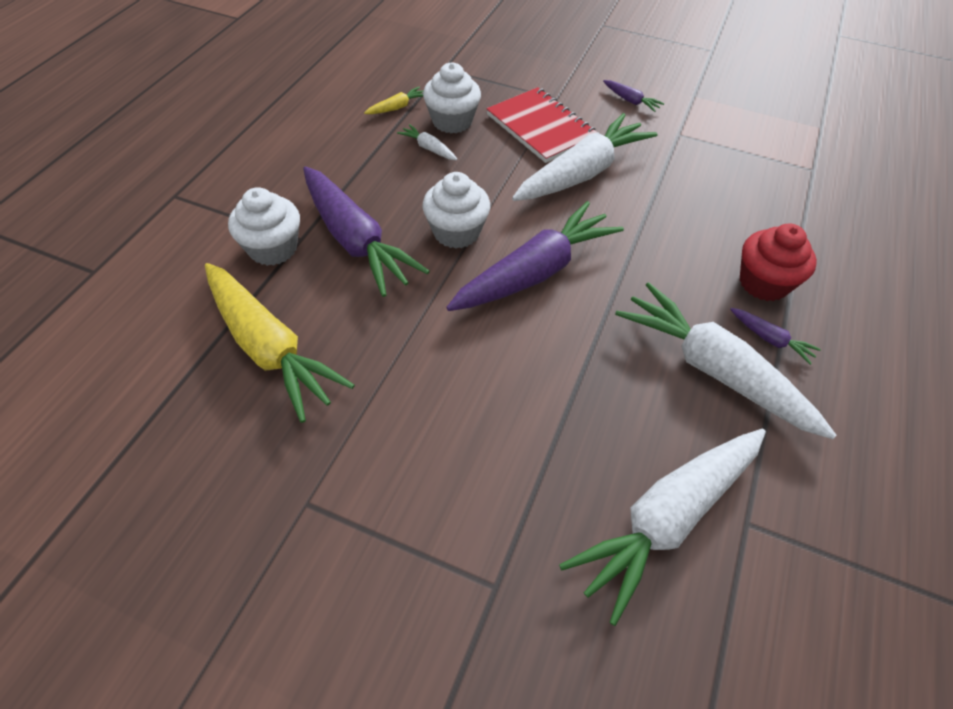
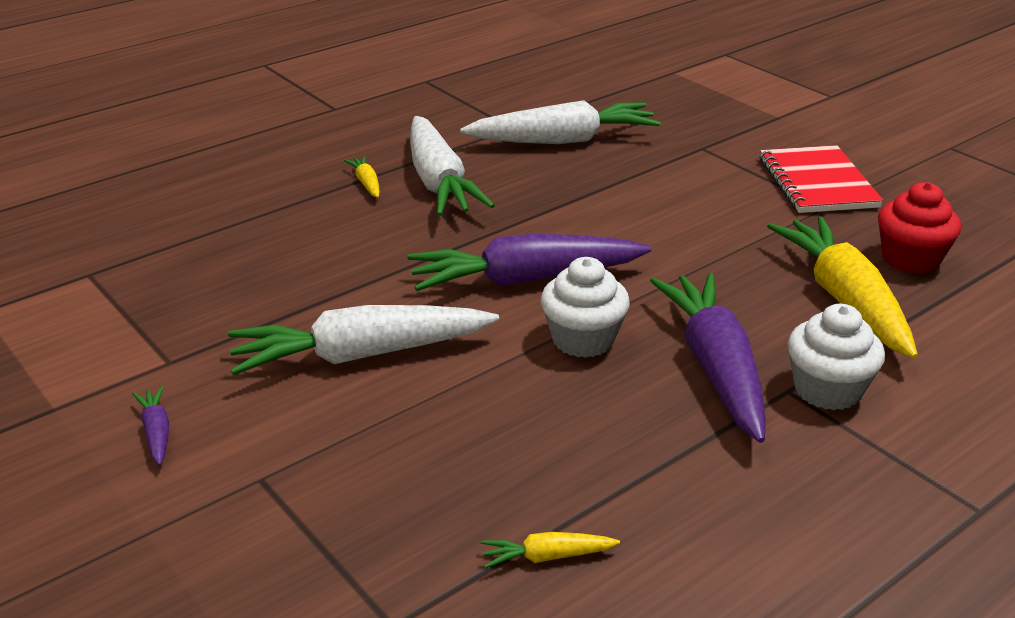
camera: 150 degrees left, 20 degrees down
white carrot [397,124,458,160] -> none
white cupcake [423,63,481,133] -> none
red notebook [486,87,597,163] -> red notebook moved to [759,145,883,213]
purple carrot [730,308,821,365] -> yellow carrot [344,156,380,198]
red cupcake [740,224,817,301] -> red cupcake moved to [878,182,961,274]

